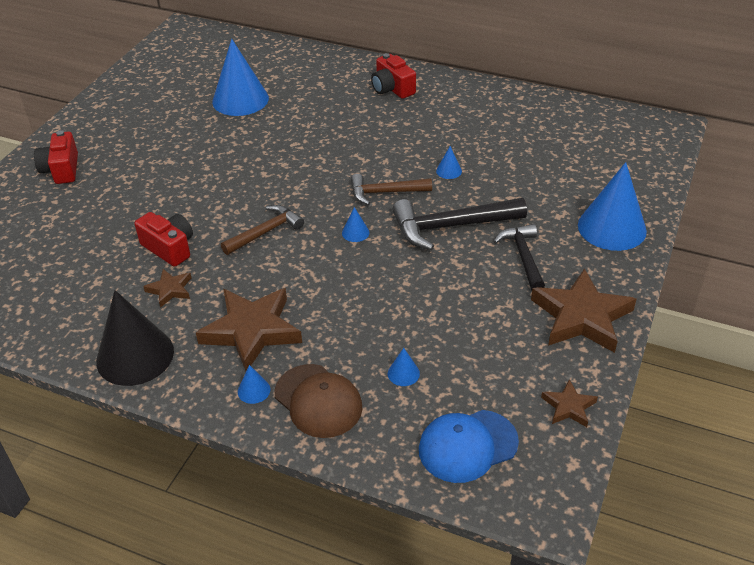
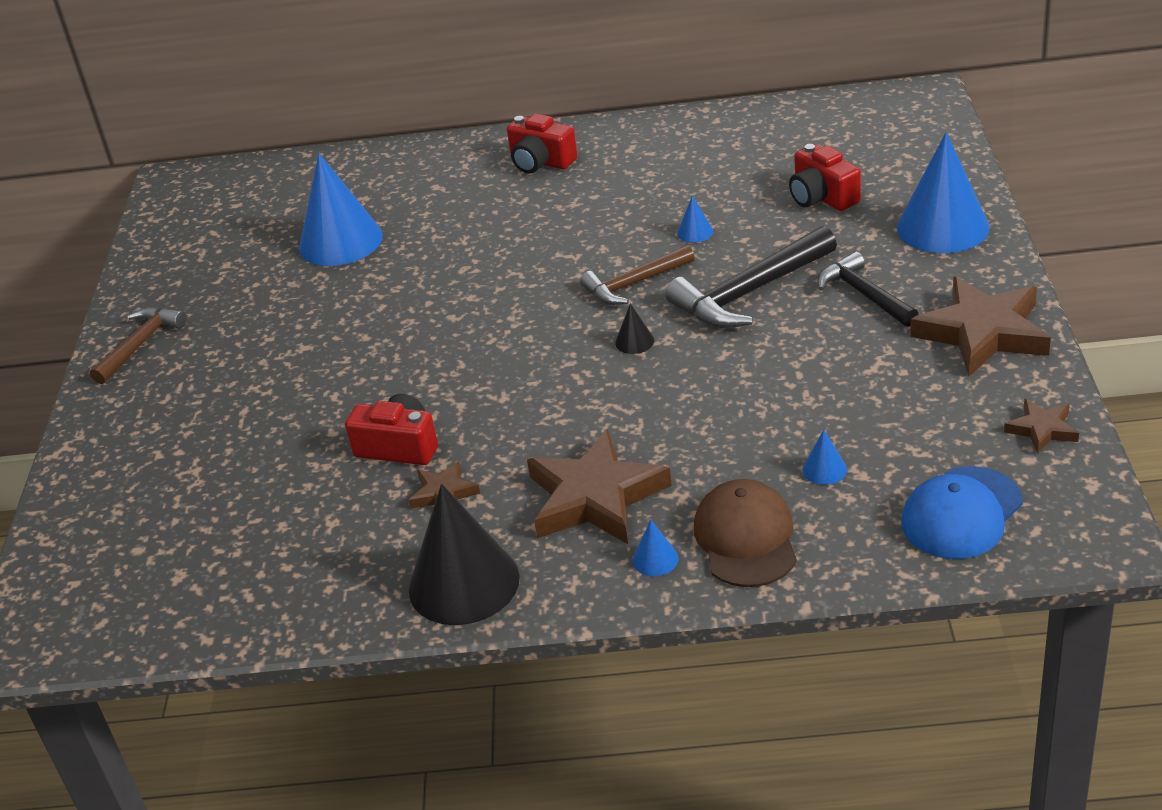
camera: 20 degrees left, 5 degrees down
red camera [34,130,78,184] -> red camera moved to [789,144,861,211]
brown hammer [221,205,304,255] -> brown hammer moved to [90,307,187,384]
brown cap [275,364,362,438] -> brown cap turned 120 degrees counterclockwise [694,479,797,587]
blue cone [342,207,369,242] -> black cone [615,304,654,354]

